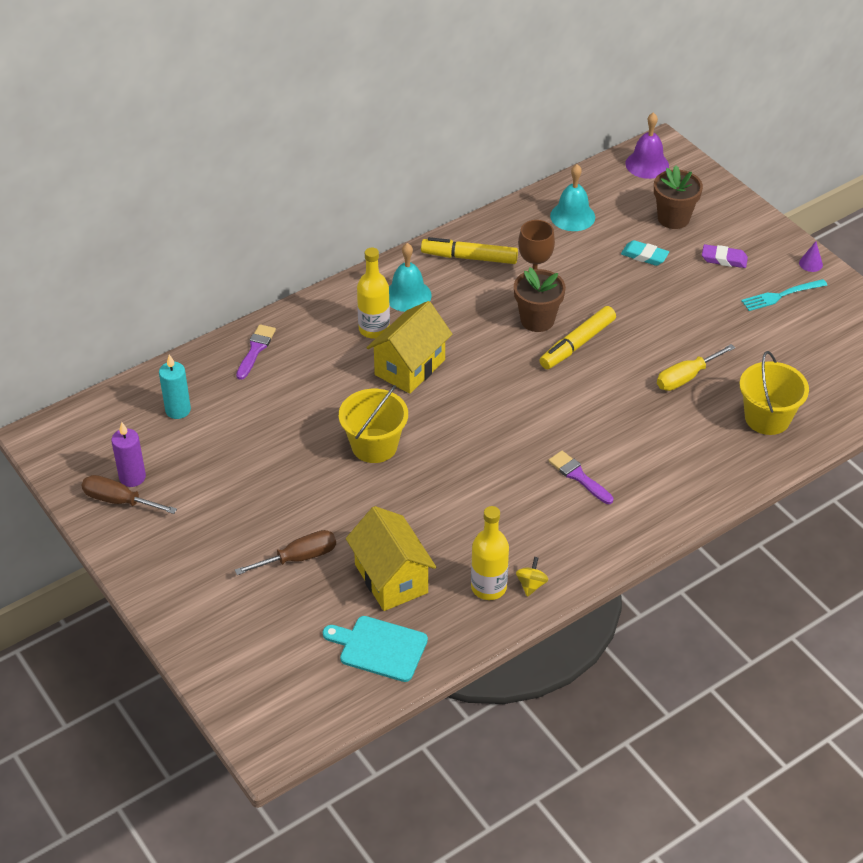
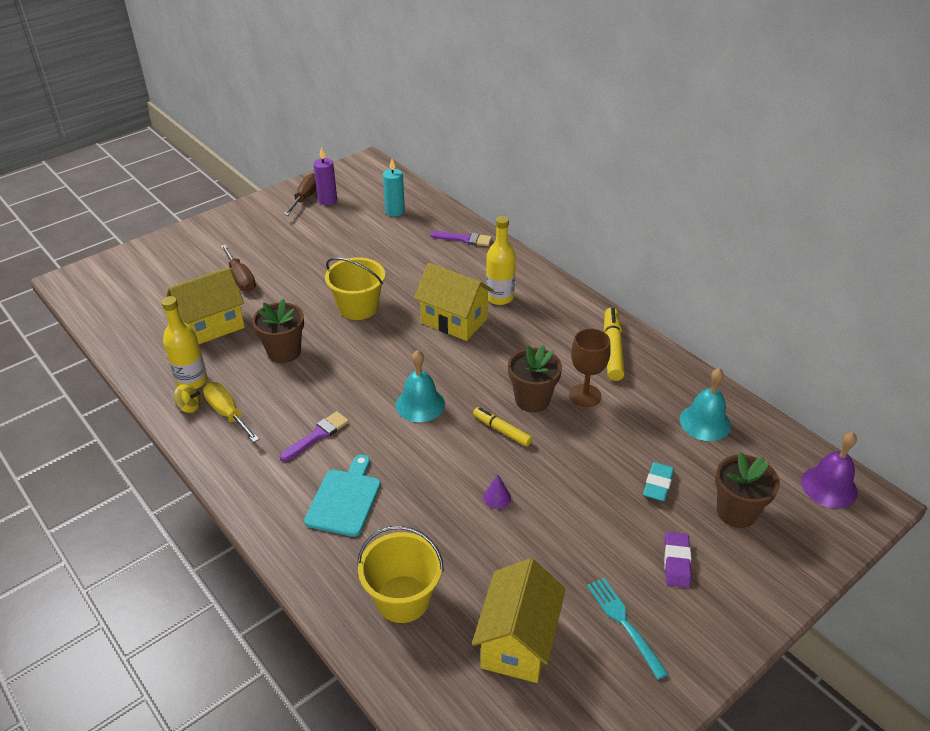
camera: 85 degrees right, 5 degrees down
turquoise cutting board [323,616,428,682] -> turquoise cutting board moved to [304,455,381,537]
turquoise bell [389,243,432,312] -> turquoise bell moved to [396,350,445,422]
yellow marker [540,306,616,369] -> yellow marker [473,407,532,447], size x0.64
yellow screwdriver [657,344,735,391] -> yellow screwdriver moved to [203,382,259,443]
purple cone [799,241,823,272] -> purple cone moved to [483,475,511,509]
none -> brown flower pot [252,299,304,363]
none -> yellow house [472,558,566,683]

